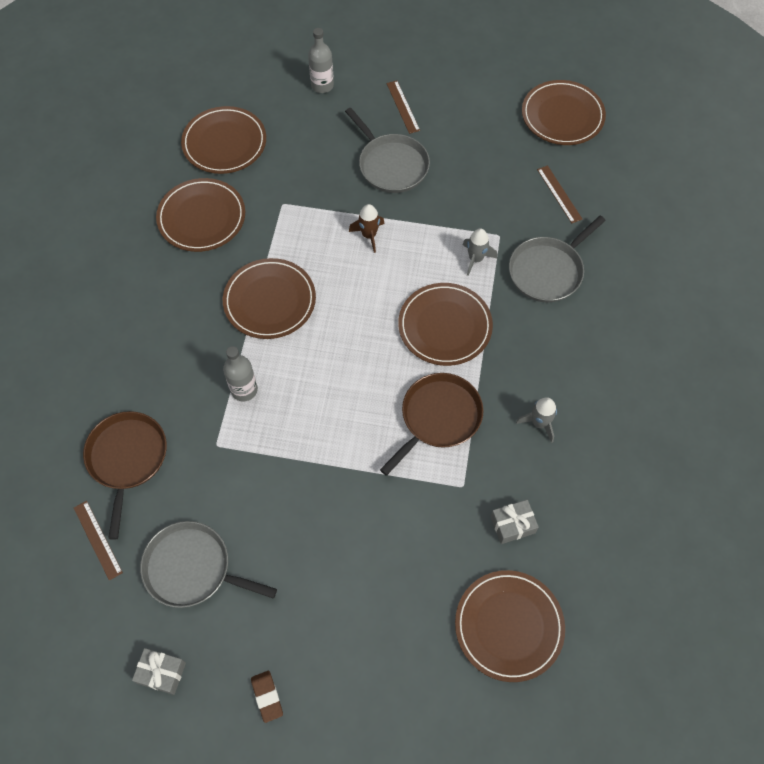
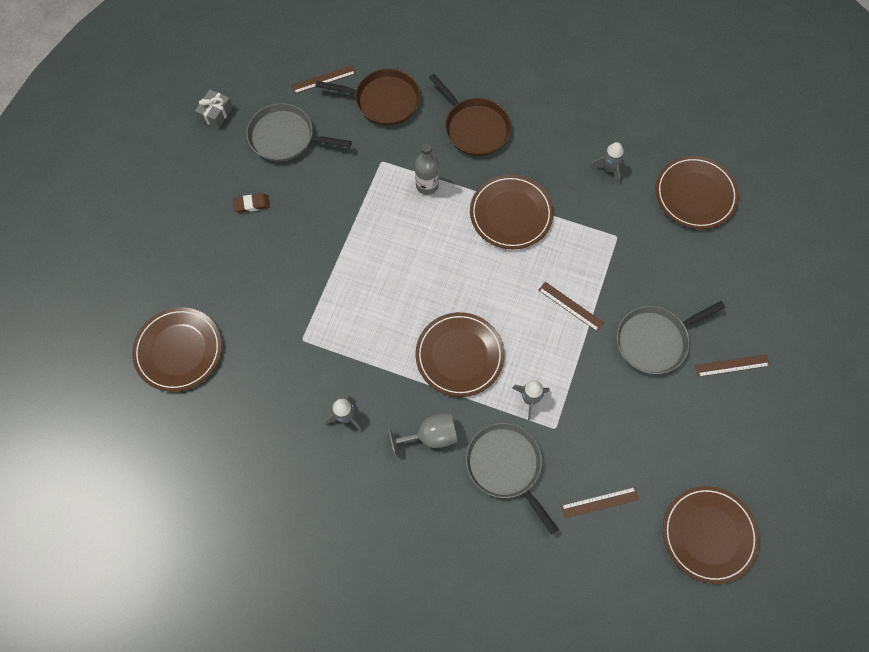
camera: 100 degrees right, 5 degrees up
grey pan [140,521,277,608] -> grey pan turned 105 degrees counterclockwise [246,103,352,162]
brown plate [156,178,245,252] -> grey rocket [590,142,624,184]
brown eraser [251,671,283,723] -> brown eraser moved to [233,193,270,213]
grey bottle [308,28,334,93] -> none
brown rocket [349,204,385,253] -> brown ruler [538,282,604,332]
brown pan [380,373,484,476] -> brown pan moved to [429,74,511,156]
grey gift [491,500,539,544] -> none
none -> grey goblet [389,413,458,456]

